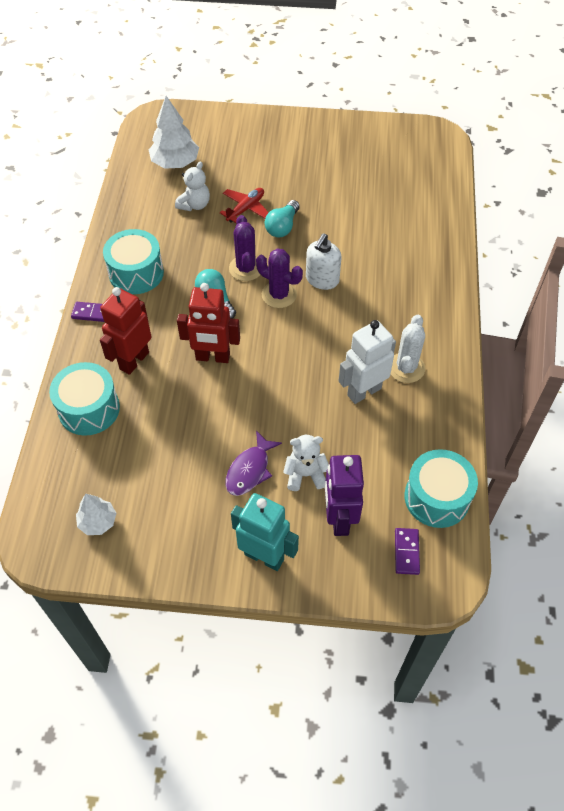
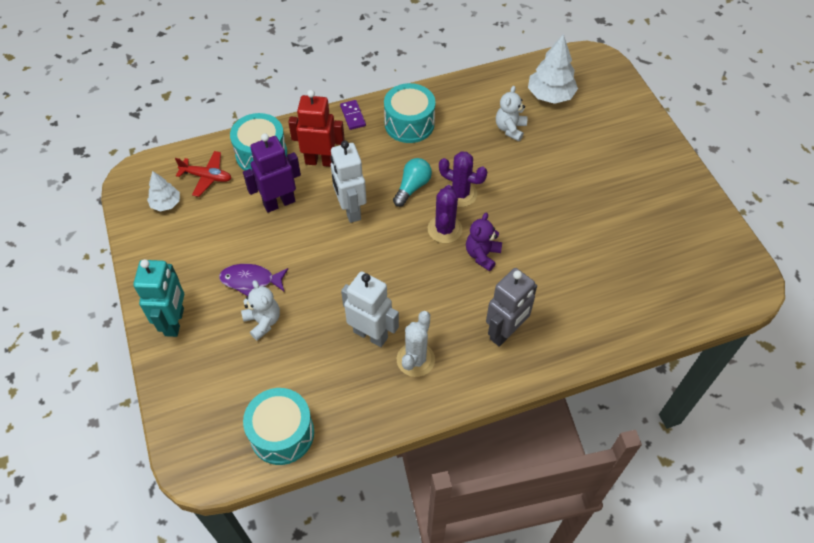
camera: 65 degrees right, 0 degrees up
white teddy bear [175,162,210,211] -> white teddy bear turned 105 degrees clockwise [496,86,527,141]
red robot [177,283,240,363] -> white robot [330,141,366,223]
red plane [220,188,269,223] -> red plane moved to [175,151,231,197]
purple cactus [229,215,261,281] -> purple cactus turned 60 degrees clockwise [439,151,487,207]
turquoise light bulb [265,200,300,237] -> none
white soap dispenser [306,234,341,290] -> purple teddy bear [466,213,502,271]
purple robot [325,455,364,536] -> purple robot moved to [243,133,301,213]
white cactus [391,315,425,383] -> white cactus turned 60 degrees counterclockwise [397,311,435,377]
purple domino [395,528,420,575] -> none
none -> grey robot [486,268,537,347]

